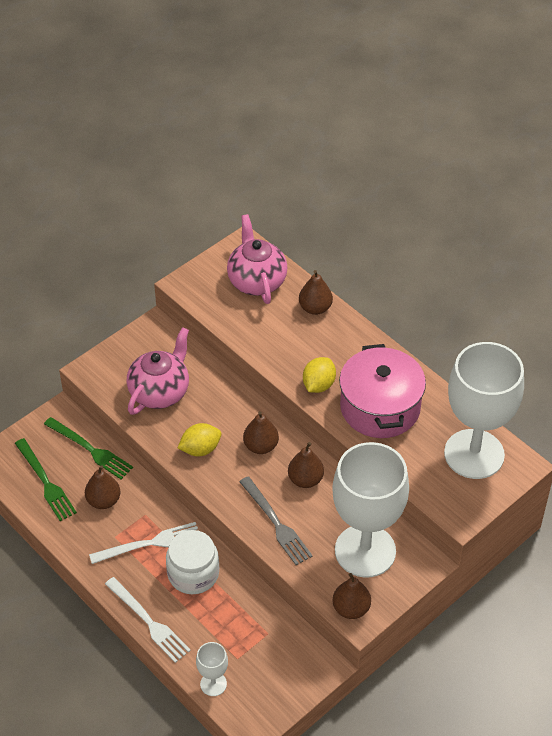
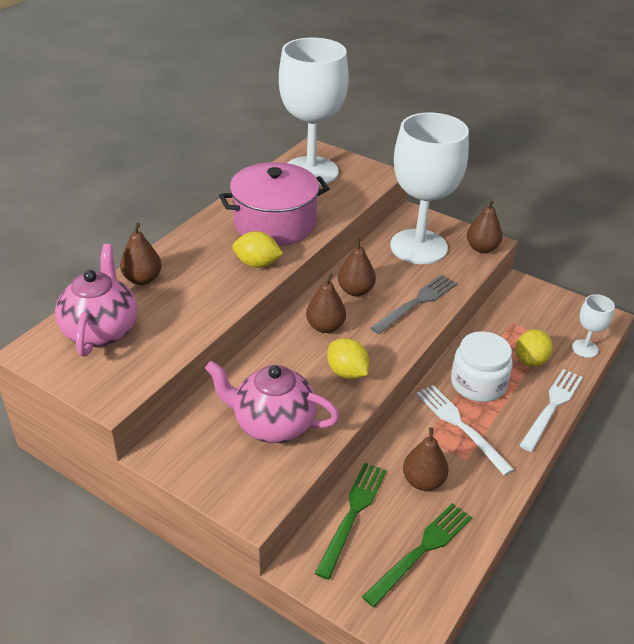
camera: 105 degrees left, 10 degrees down
pink teapot [227,214,288,304] -> pink teapot turned 120 degrees clockwise [55,244,138,356]
none -> yellow lemon [516,329,553,367]

